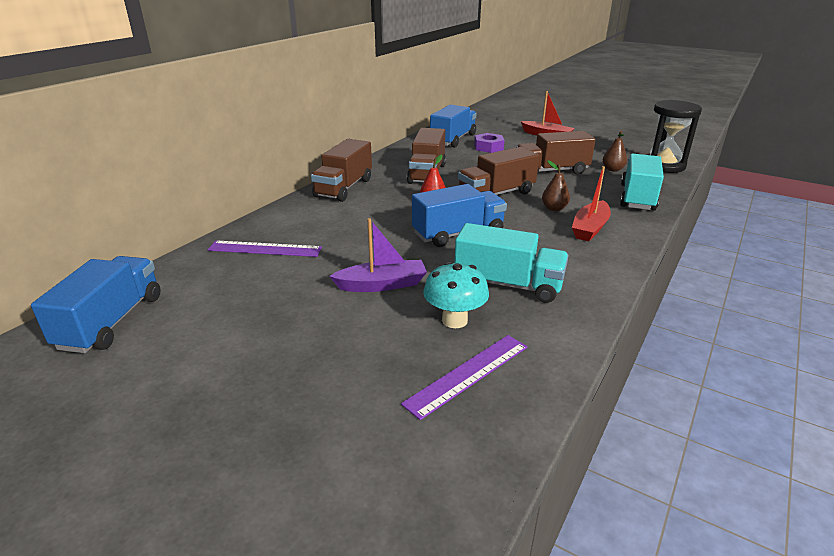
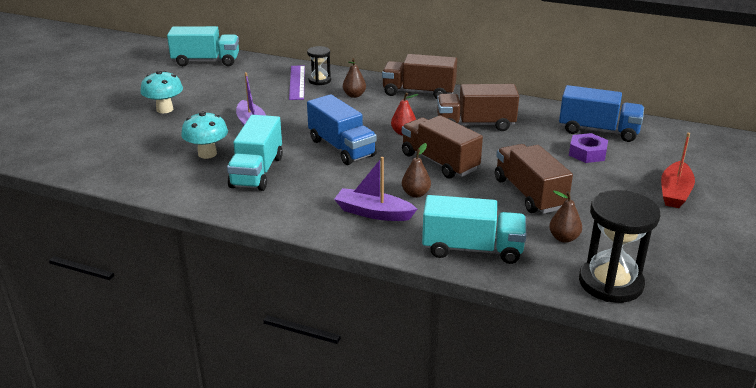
camera: 80 degrees right, 0 degrees up
blue truck [31,256,161,353] -> turquoise truck [167,26,239,66]
purple ruler [401,335,528,420] -> none
red boat [572,166,611,241] -> purple boat [334,157,417,221]
none -> turquoise mushroom [141,70,183,113]
none -> black hourglass [307,46,331,85]
none -> brown pear [343,58,366,98]

